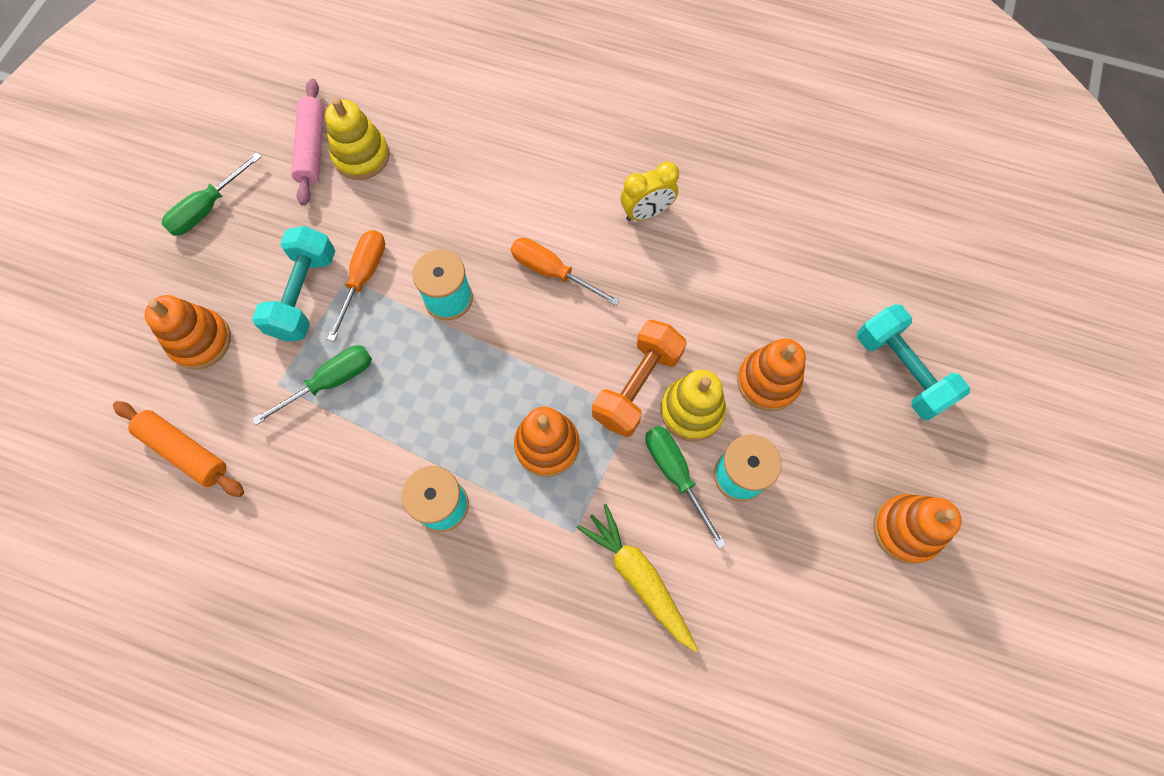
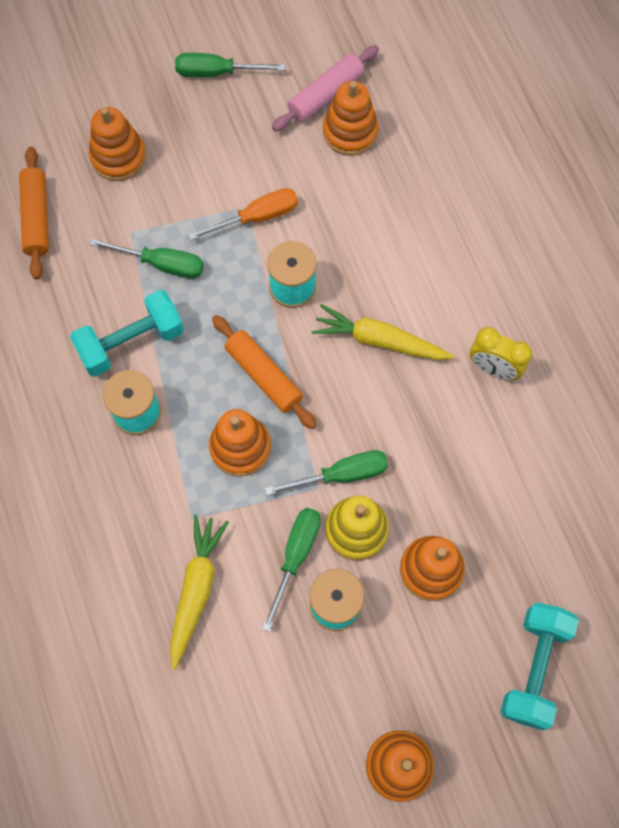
camera: 50 degrees right, 0 degrees up
turquoise dumbbell [252,226,335,341] -> turquoise dumbbell moved to [70,290,184,377]
yellow stacking toy [325,98,389,180] -> orange stacking toy [323,81,379,156]
orange screwdriver [511,238,620,306] -> yellow carrot [312,304,454,360]
orange dumbbell [592,320,687,437] -> green screwdriver [264,450,388,496]
none -> orange rolling pin [212,315,317,429]

